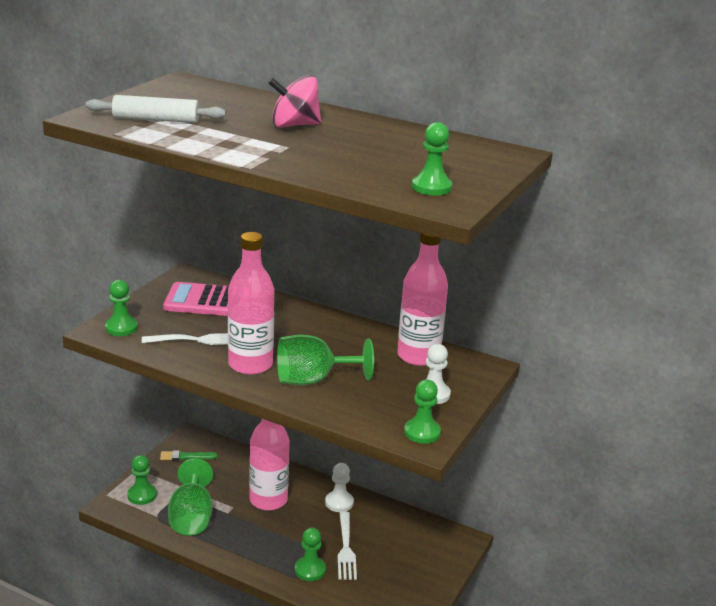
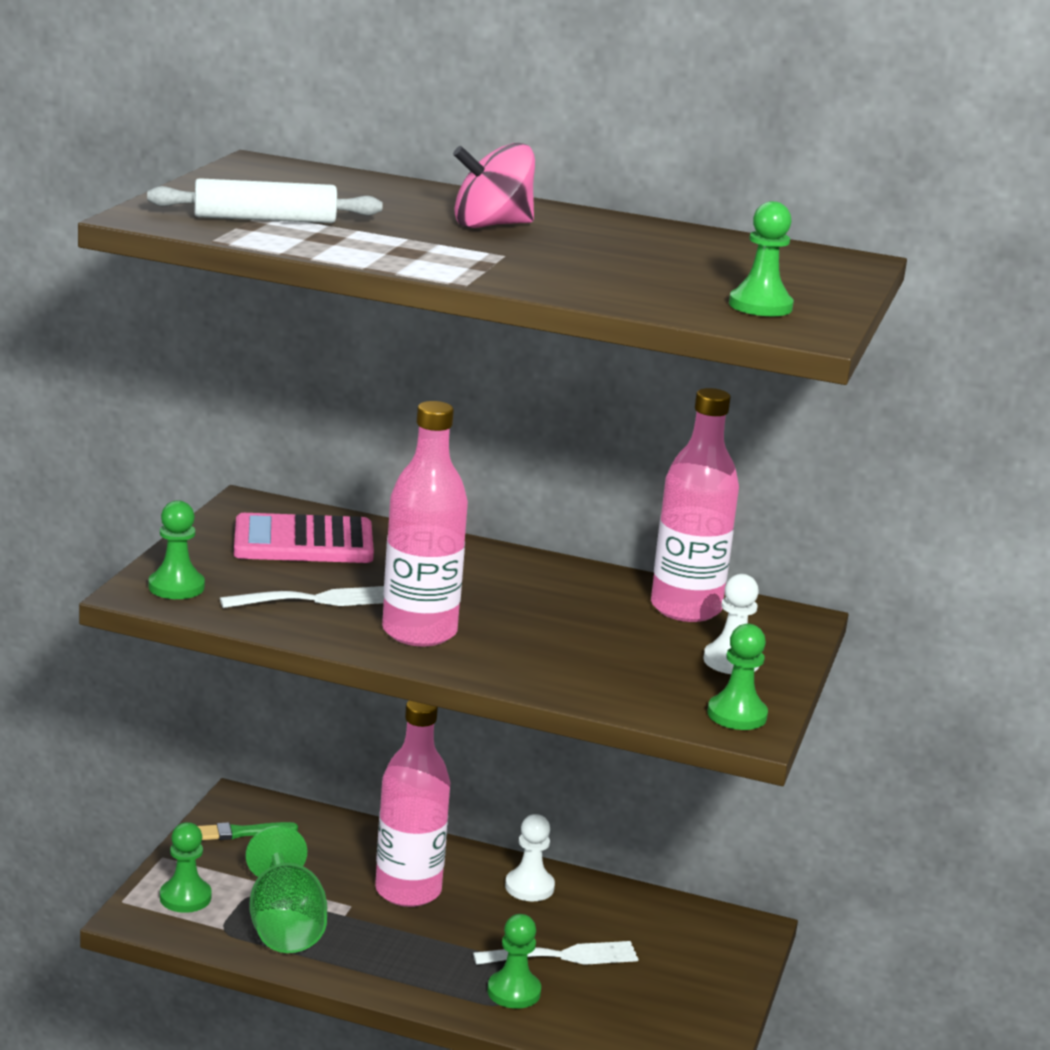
camera: 10 degrees left, 5 degrees down
green goblet [277,335,374,385] -> none
white fork [338,512,357,580] -> white fork turned 90 degrees counterclockwise [473,941,638,965]

